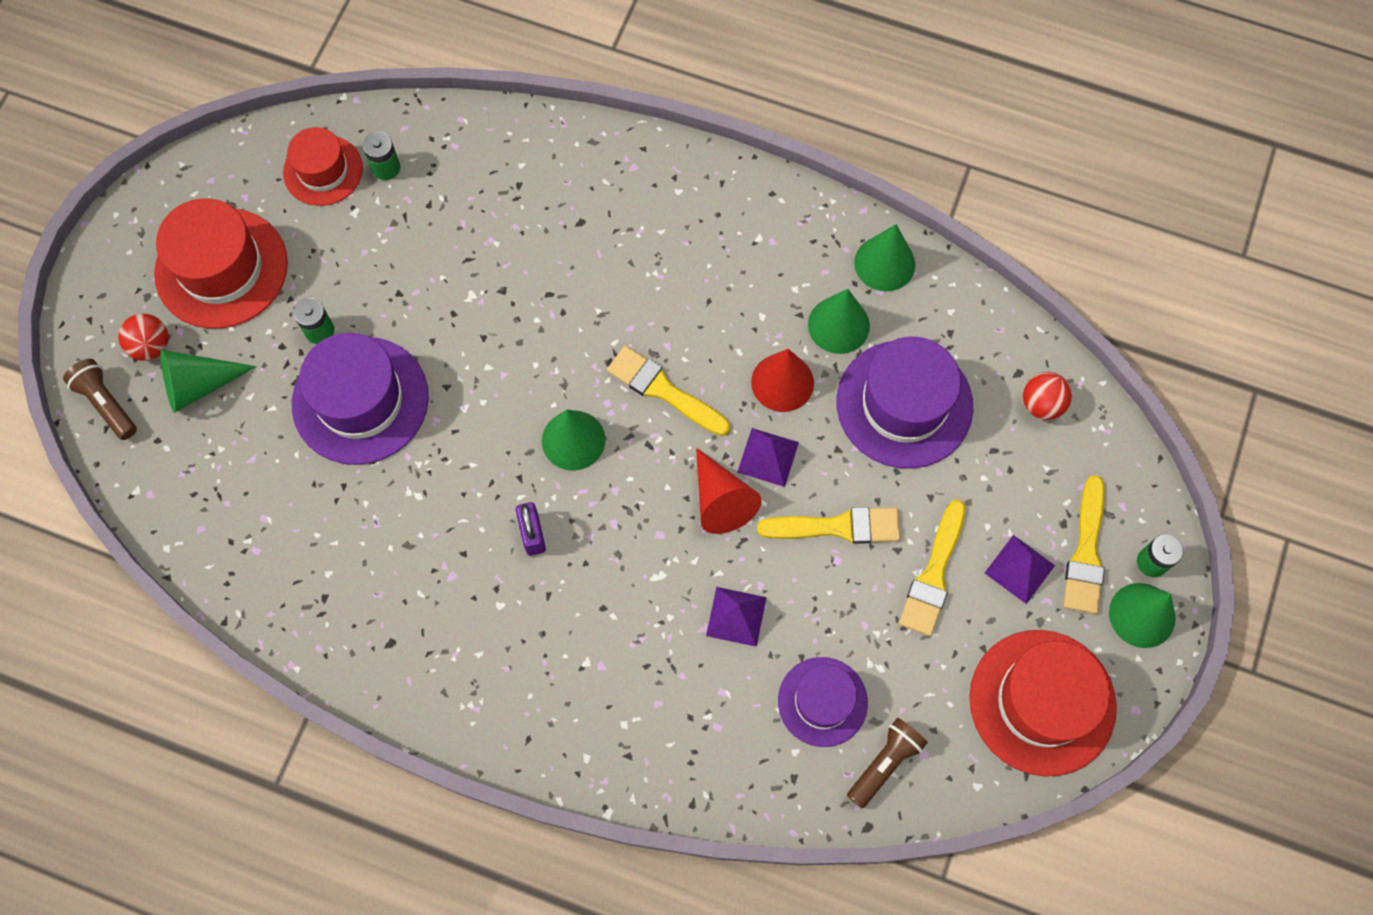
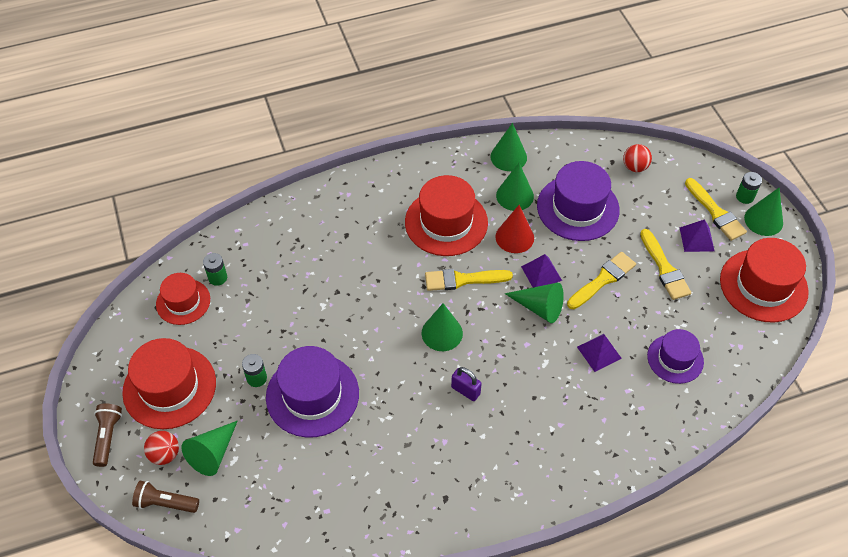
camera: 40 degrees left, 15 degrees down
red cone [696,448,761,534] -> green cone [505,283,564,323]
brown flashlight [847,718,928,808] -> brown flashlight moved to [93,404,122,467]
none -> red hat [405,175,488,256]

